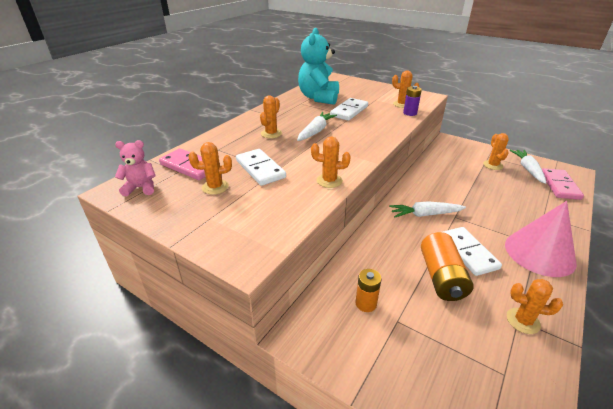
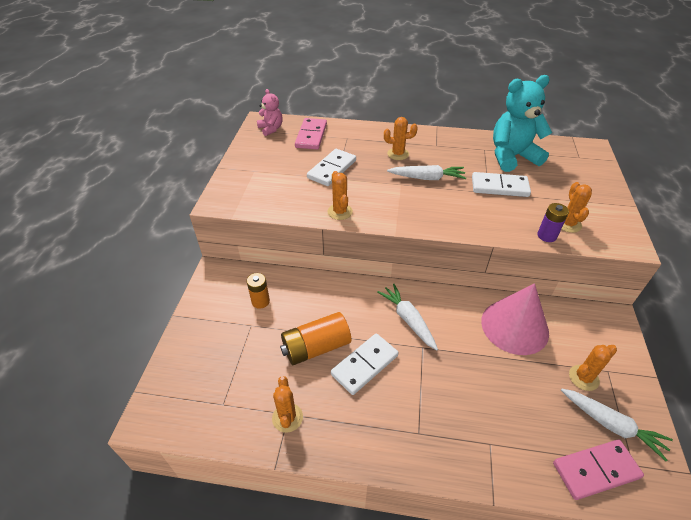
camera: 65 degrees right, 10 degrees up
orange cactus [189,142,232,195] -> none
pink cone [505,201,577,277] -> pink cone moved to [481,283,549,355]
white carrot [510,150,546,184] -> white carrot turned 60 degrees clockwise [561,389,673,461]

